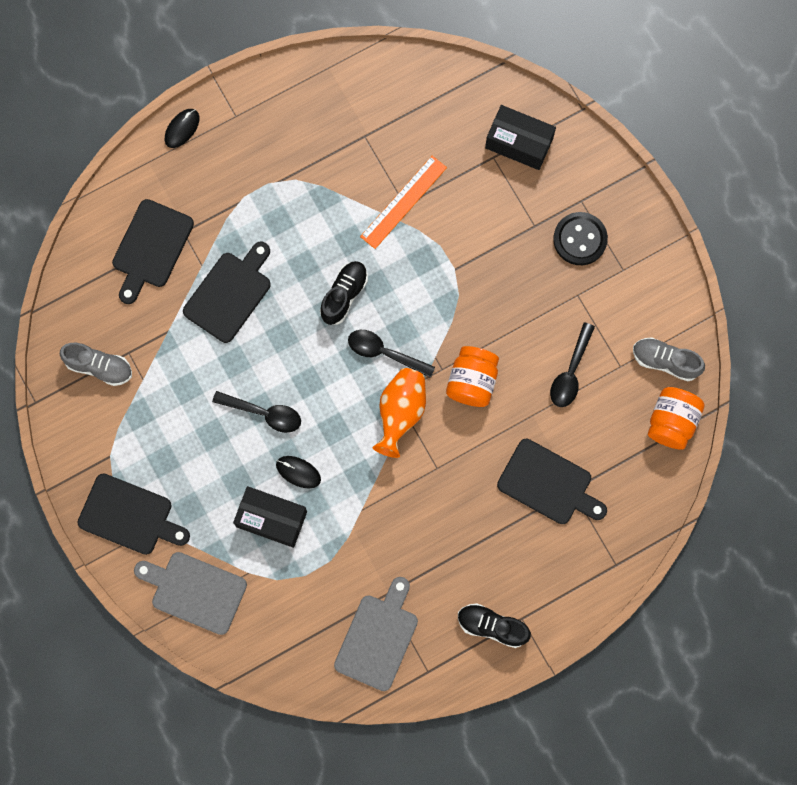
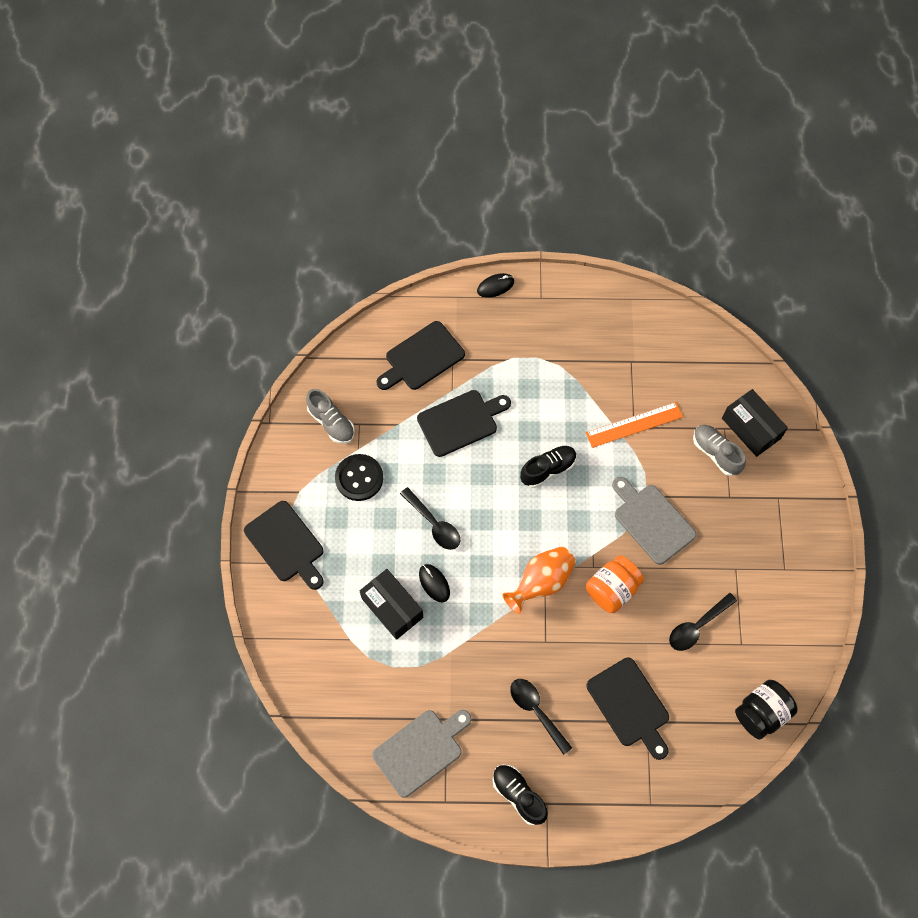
camera: 30 degrees right, 10 degrees down
grey cutting board [134,552,247,635] -> grey cutting board moved to [612,477,696,565]
black spoon [348,330,435,378] -> black spoon moved to [510,679,572,755]
black button [553,212,608,265] -> black button moved to [335,454,383,501]
grey shoe [633,337,705,381] -> grey shoe moved to [693,425,746,476]
orange jar [648,387,704,450] -> black jar [735,680,797,740]

